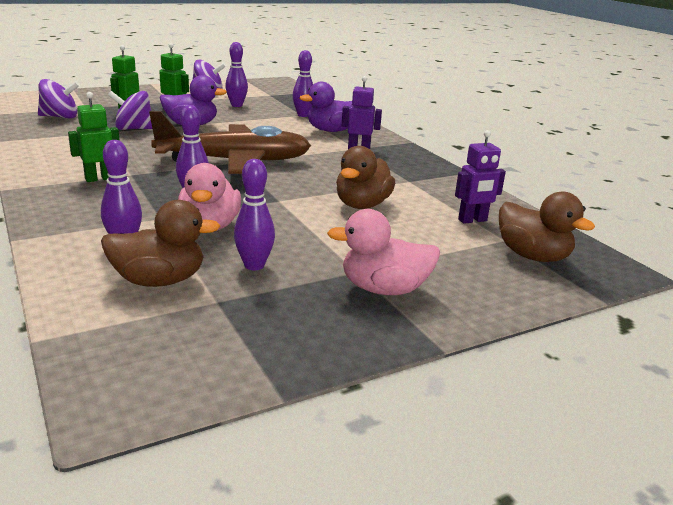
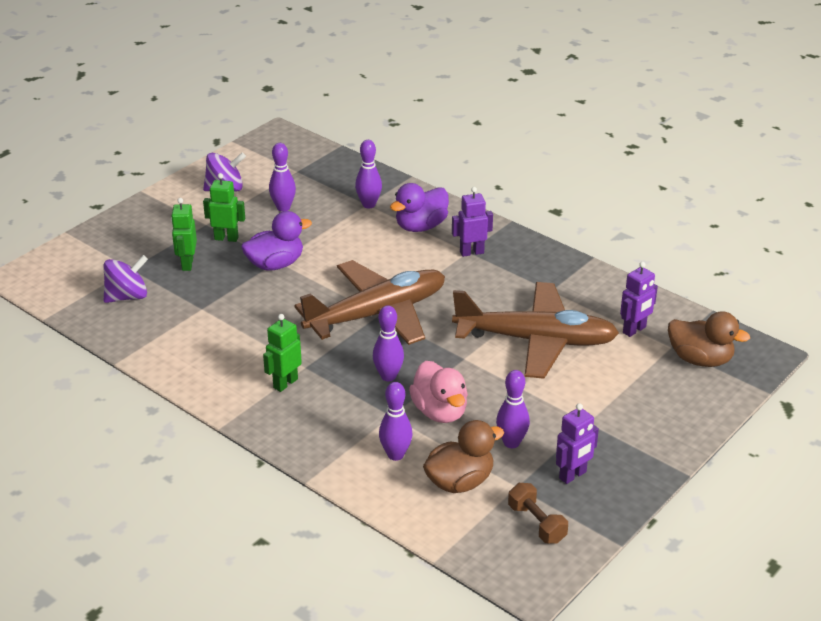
camera: 20 degrees left, 10 degrees up
purple spinning top [108,91,152,130] -> none
pink duck [327,209,440,295] -> none
brown duck [336,146,395,209] -> brown plane [452,282,619,379]
none -> brown dumbbell [508,483,568,544]
none -> purple robot [556,403,599,484]

